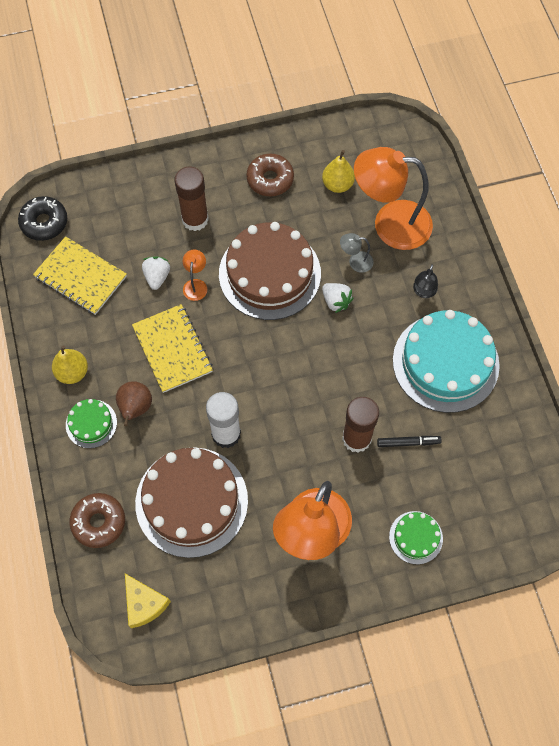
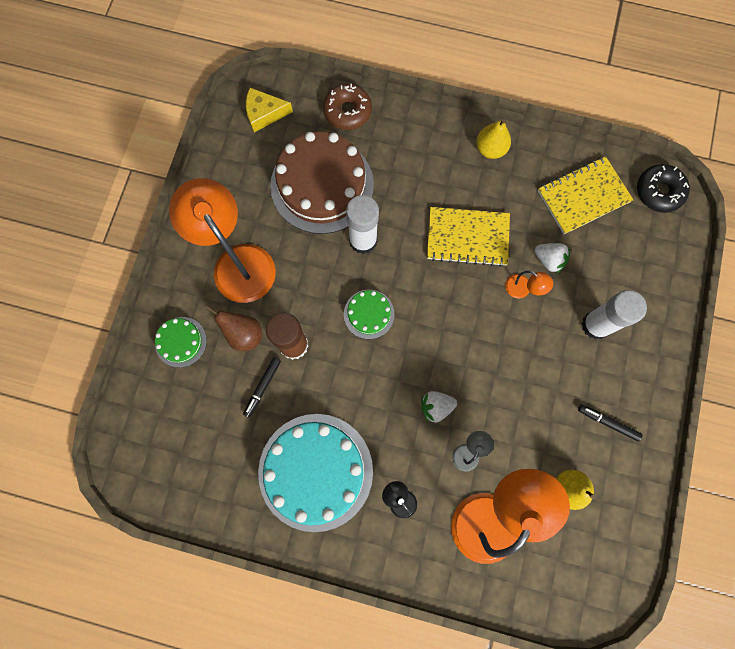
camera: 120 degrees right, 10 degrees up
green cake [66,399,117,448] -> green cake moved to [344,290,395,339]
brown pear [116,381,152,426] -> brown pear moved to [205,306,262,351]
brown glue stick [174,167,209,231] -> white glue stick [581,290,647,340]
brown cake [219,222,321,320] -> none
brown donut [246,153,294,196] -> black marker [578,404,643,442]

